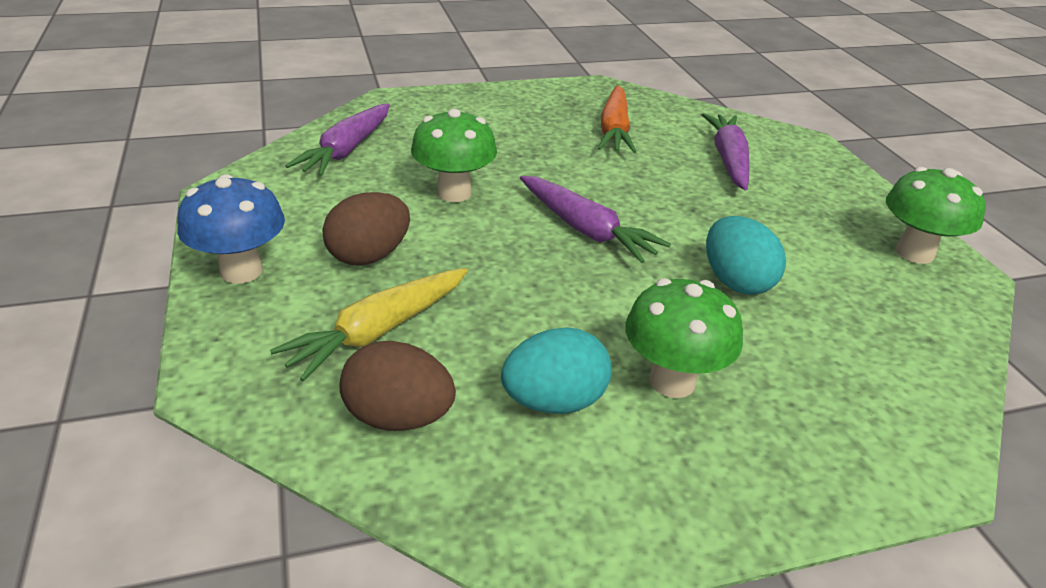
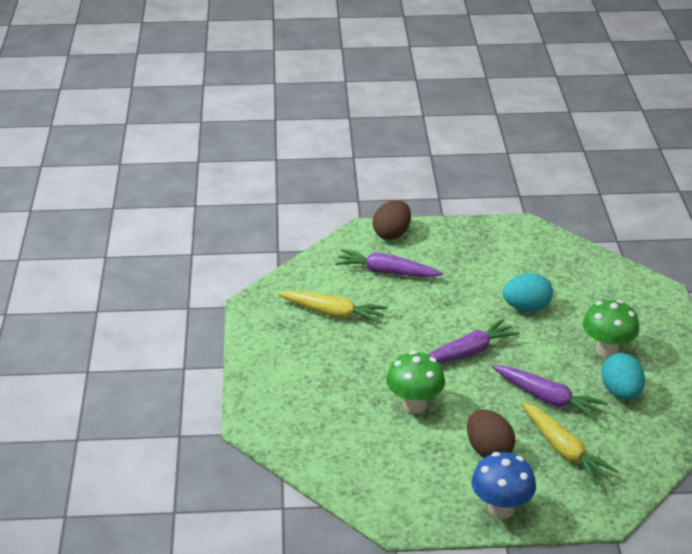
camera: 75 degrees left, 0 degrees up
purple carrot [286,103,390,176] -> purple carrot moved to [492,365,608,421]
brown egg [339,341,456,431] -> brown egg moved to [373,200,411,240]
orange carrot [598,86,636,153] -> yellow carrot [278,291,388,324]
green mushroom [886,167,986,264] -> none

